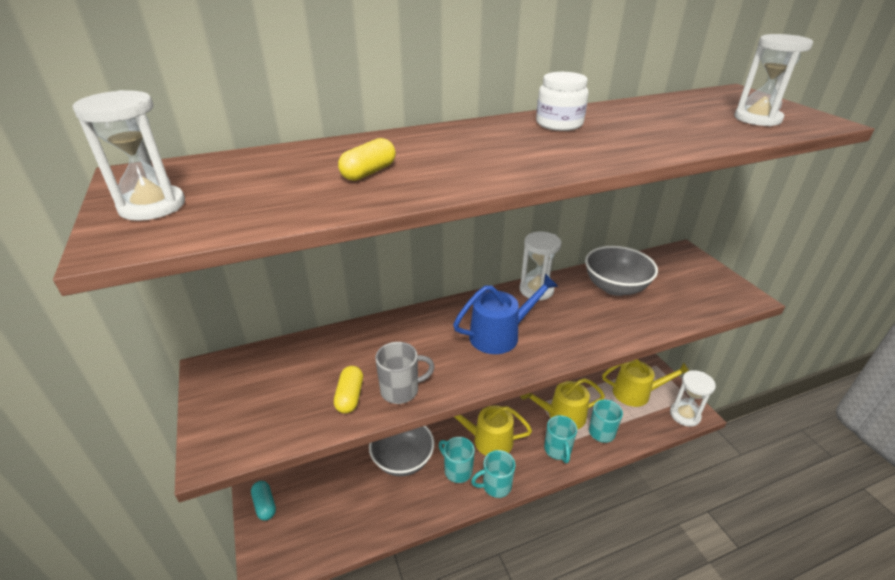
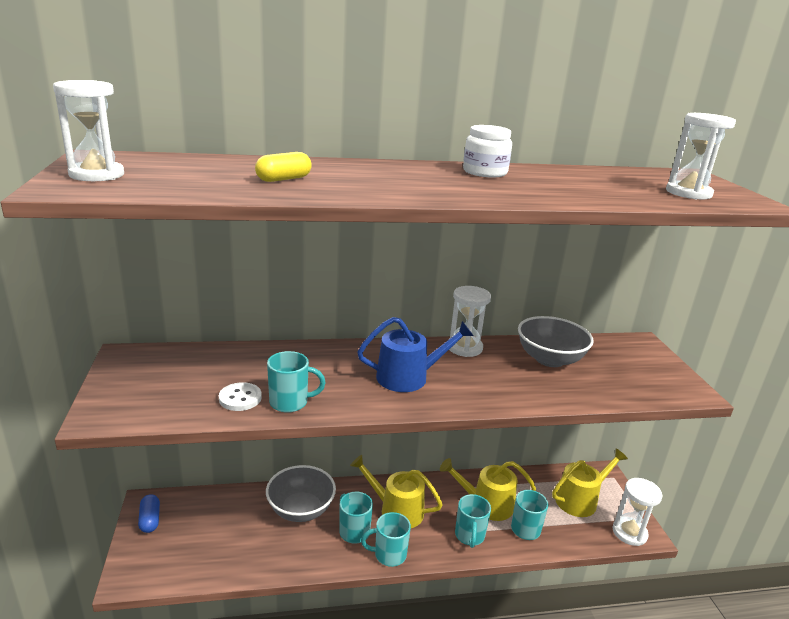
camera: 10 degrees right, 10 degrees down
turquoise capsule [251,481,276,521] -> blue capsule [138,494,160,533]
yellow capsule [334,366,363,414] -> white button [219,382,262,411]
grey mug [375,342,435,404] -> turquoise mug [267,351,326,413]
yellow watering can [602,359,689,407] -> yellow watering can turned 45 degrees counterclockwise [552,448,628,517]

